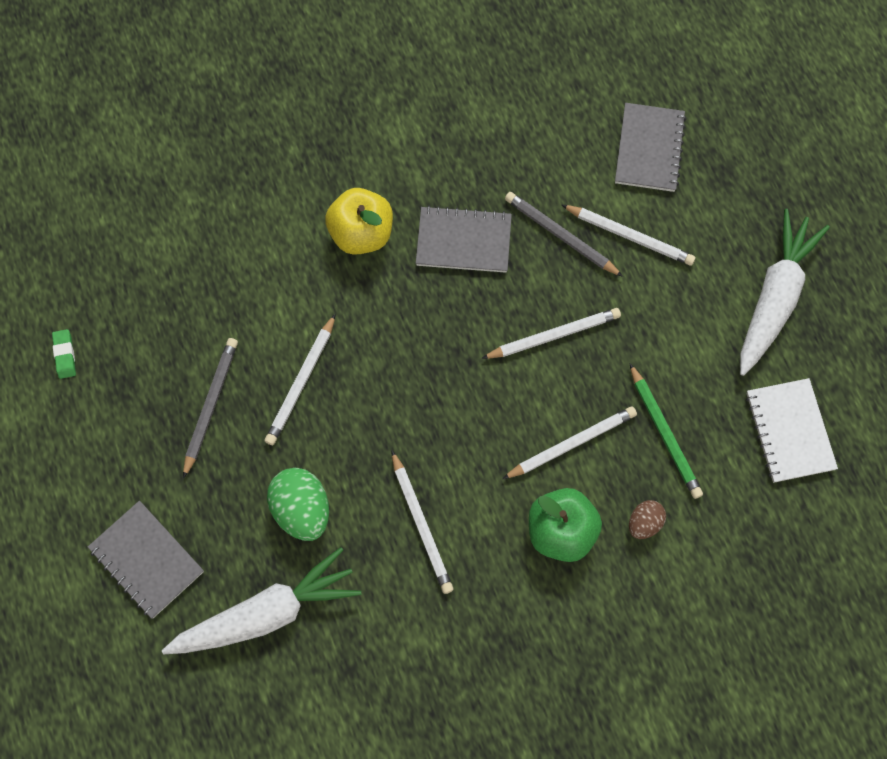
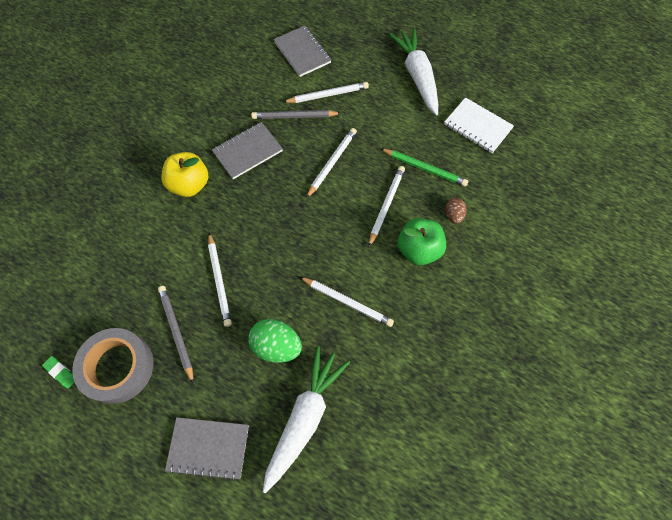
camera: 40 degrees left, 5 degrees down
none -> grey tape [72,328,154,404]

